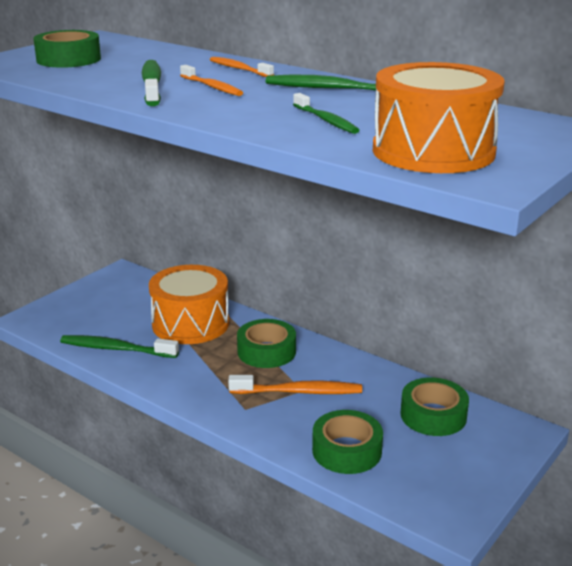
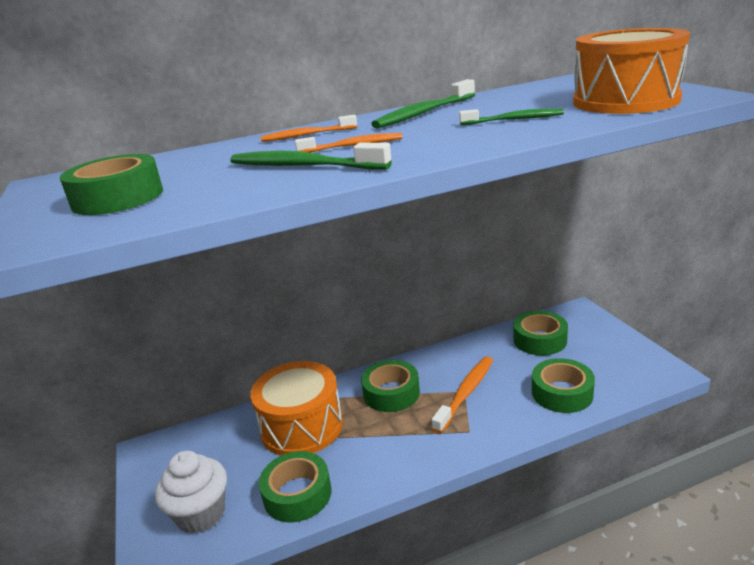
camera: 55 degrees left, 0 degrees up
green toothbrush [60,335,179,358] -> green tape [259,451,331,523]
none -> white cupcake [155,451,227,534]

